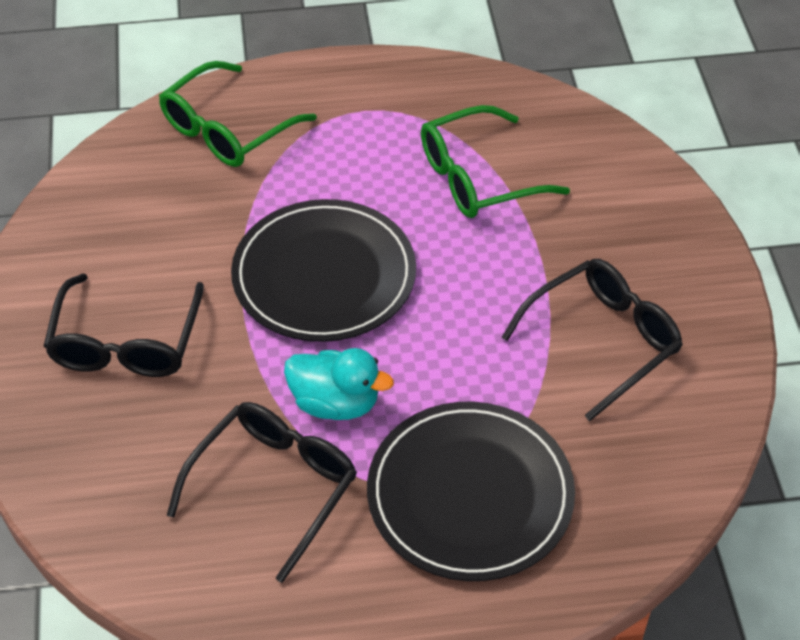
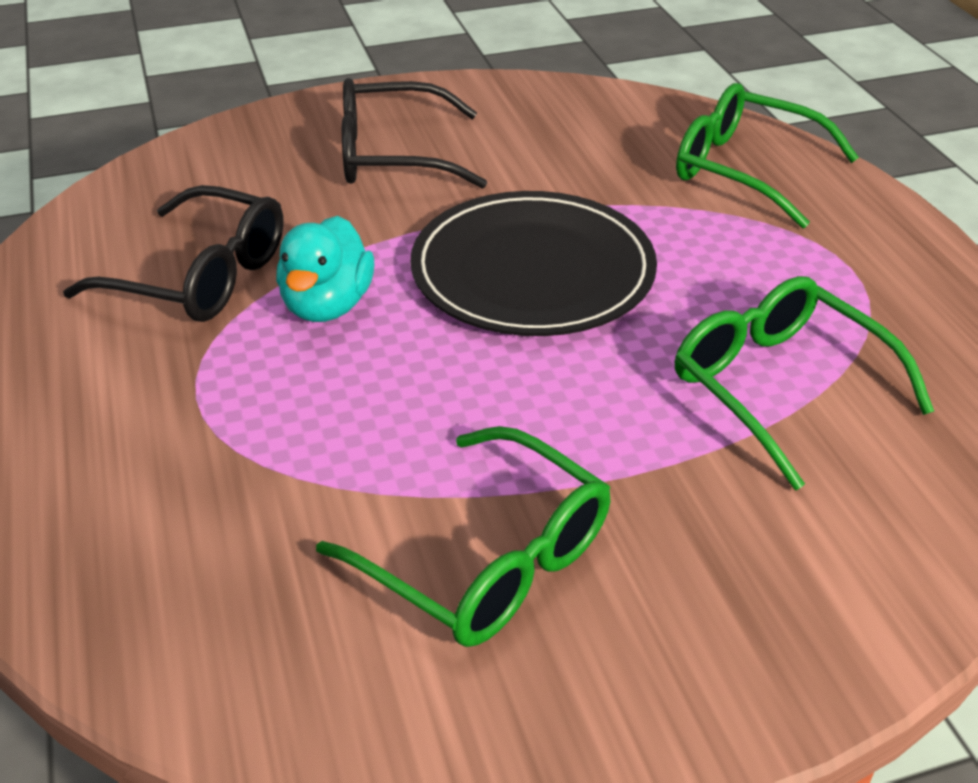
camera: 80 degrees right, 10 degrees down
black plate [367,402,575,581] -> none
black glasses [501,259,683,421] -> green glasses [316,426,611,647]

